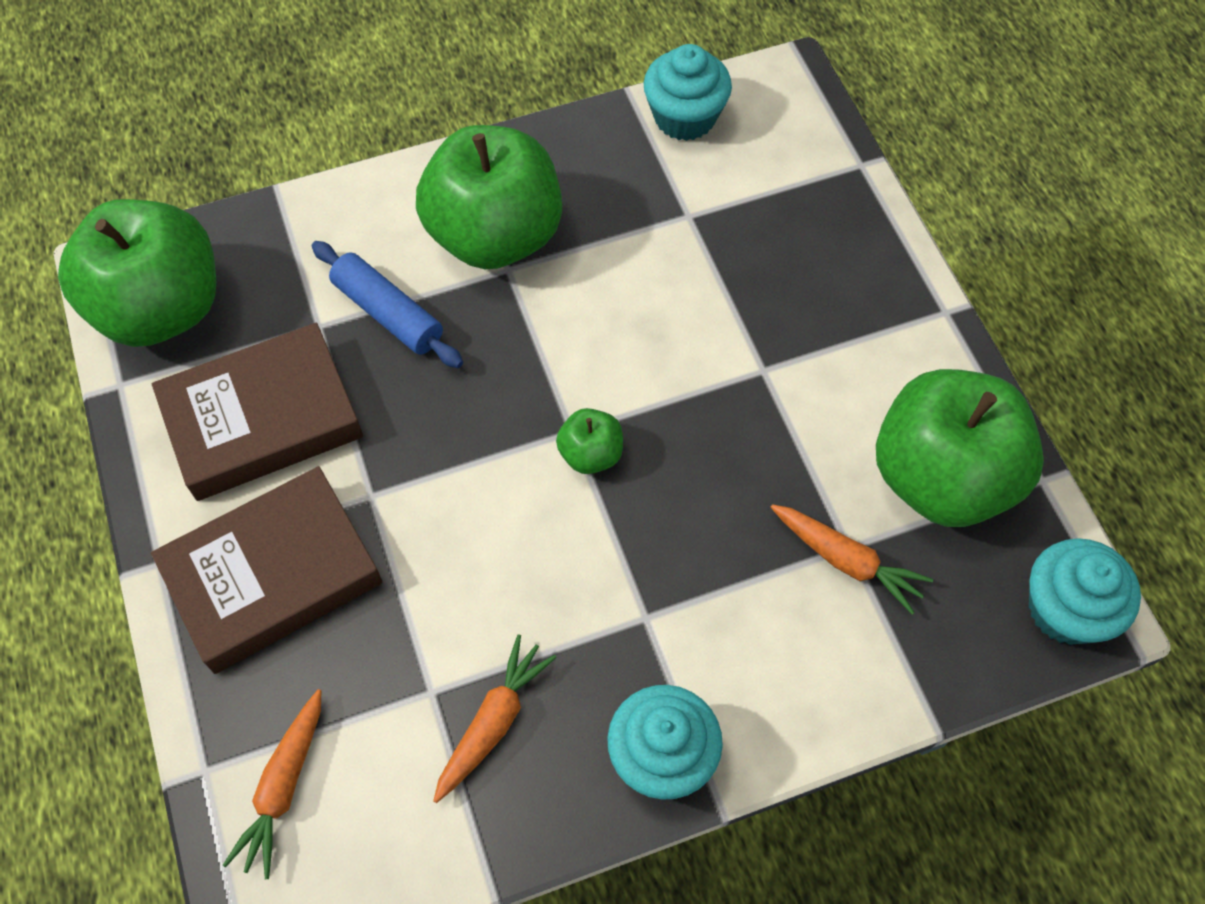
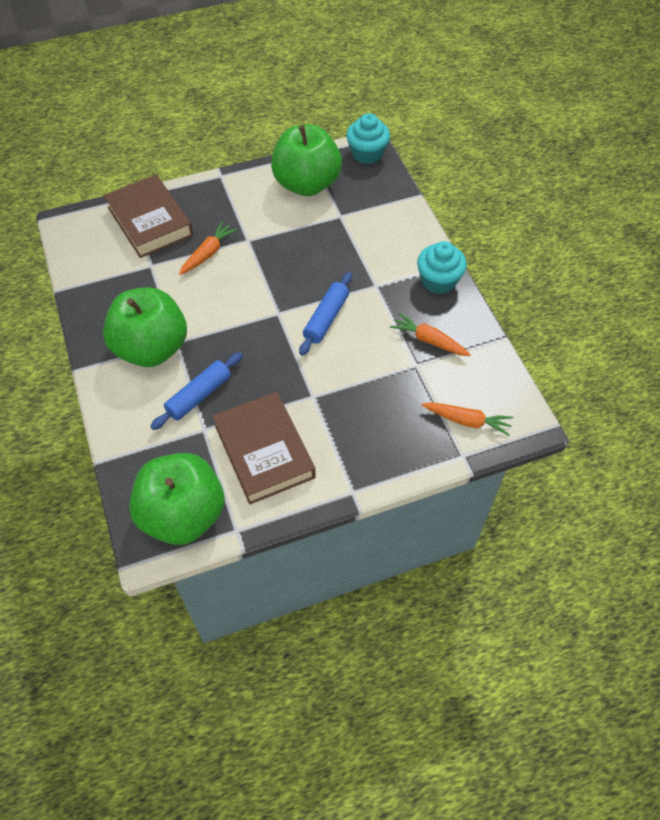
camera: 90 degrees left, 5 degrees down
brown book [151,466,383,674] -> brown book moved to [104,175,193,258]
green apple [556,408,623,474] -> none
turquoise cupcake [644,44,732,141] -> none
orange carrot [770,504,933,614] -> orange carrot moved to [179,221,237,275]
none -> blue rolling pin [299,272,352,356]

